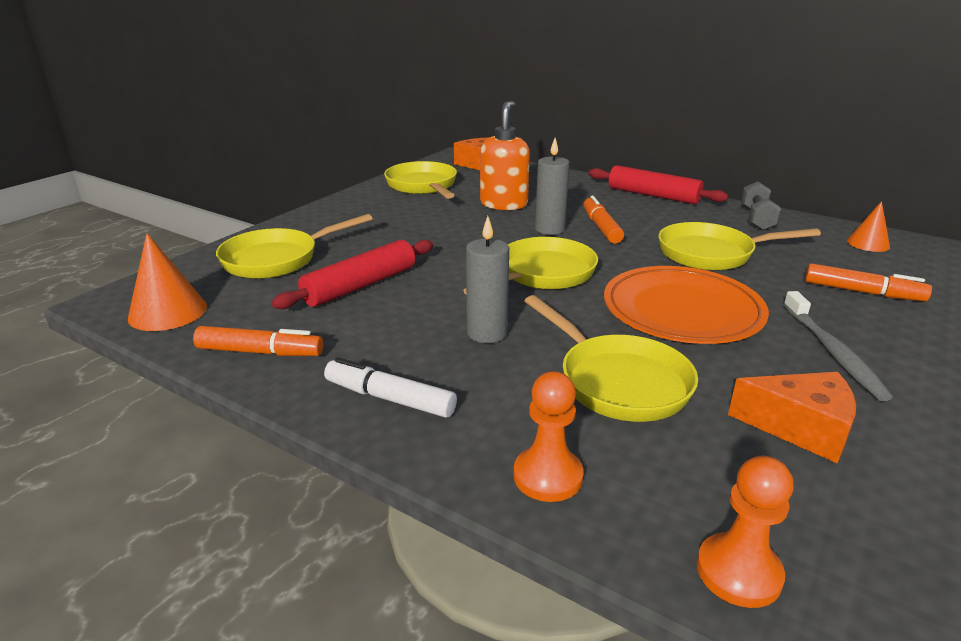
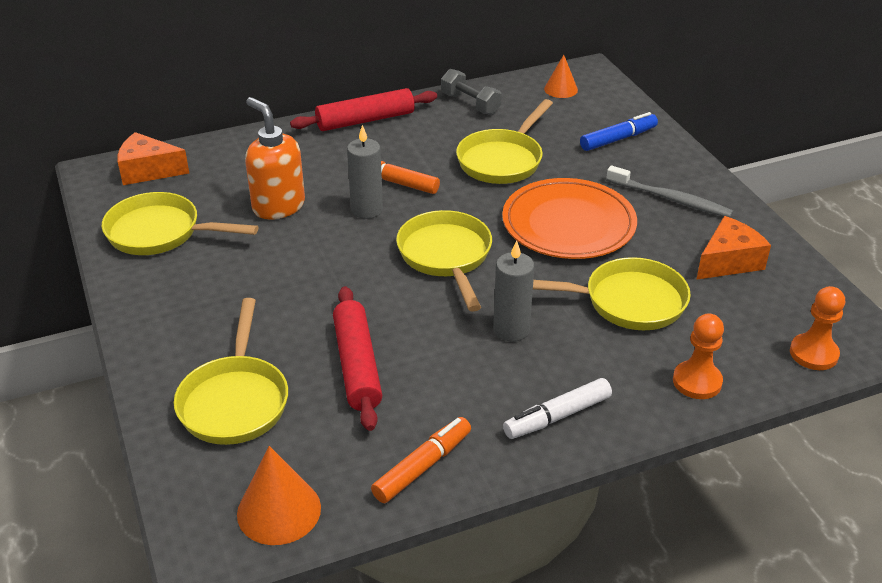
camera: 55 degrees left, 10 degrees up
orange marker [805,263,932,301] -> blue marker [580,112,658,151]

